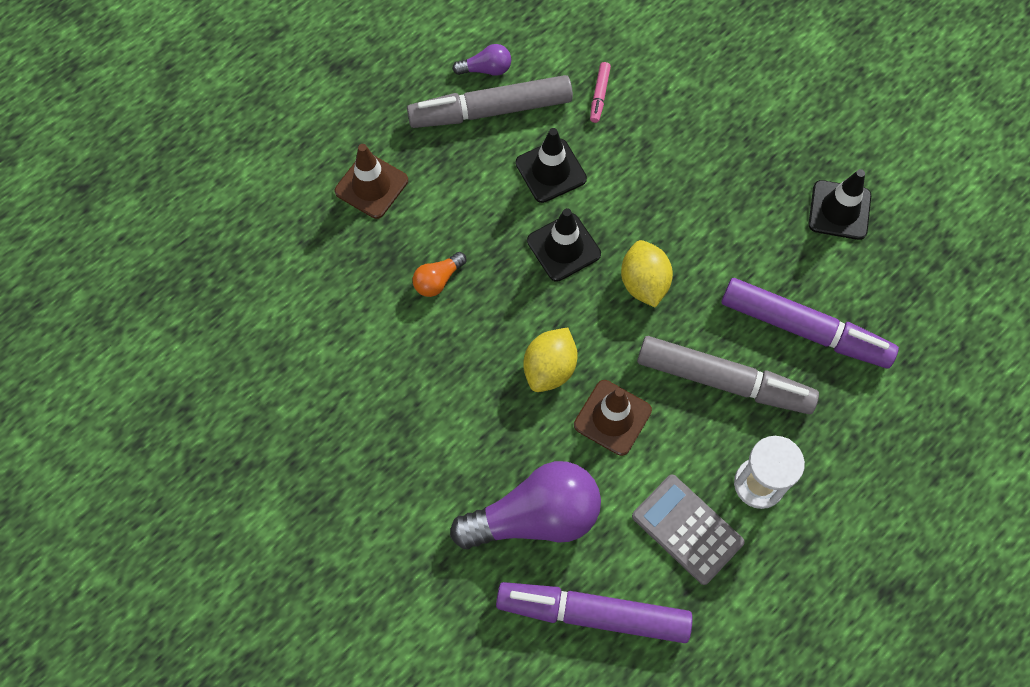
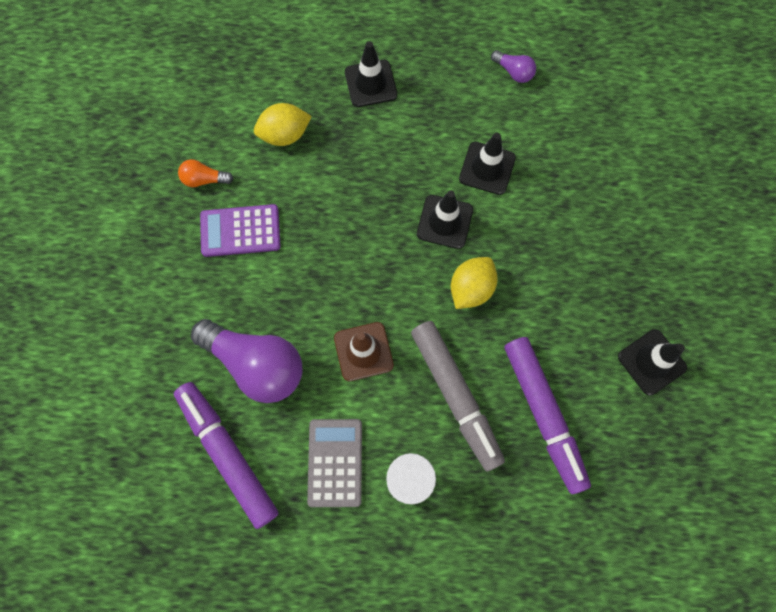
camera: 45 degrees right, 5 degrees up
brown traffic cone [335,144,408,219] -> black traffic cone [345,41,397,107]
grey marker [407,75,573,128] -> none
orange light bulb [413,252,466,297] -> orange light bulb moved to [178,159,233,187]
yellow lemon [524,327,578,392] -> yellow lemon moved to [254,103,312,146]
pink marker [590,62,611,123] -> none
none -> purple calculator [200,204,281,257]

